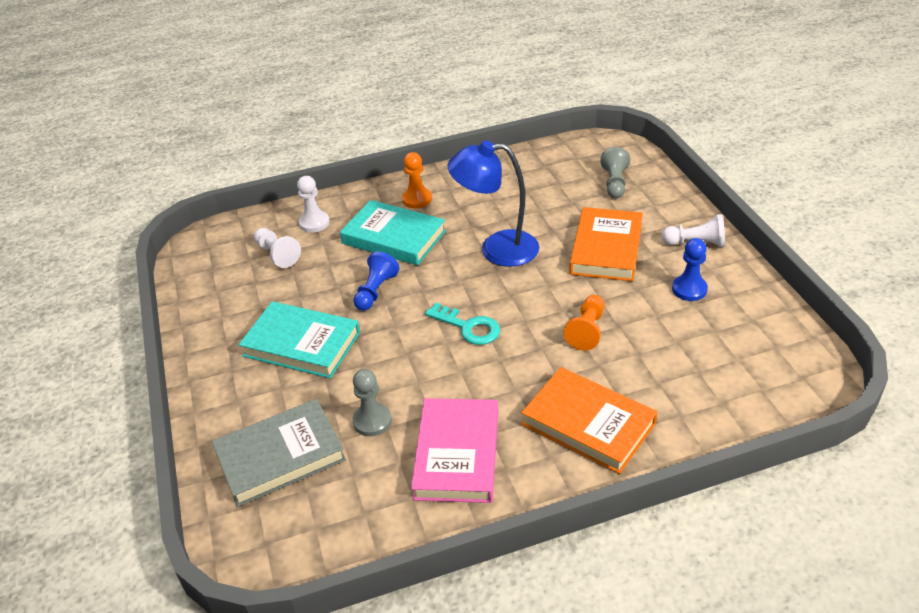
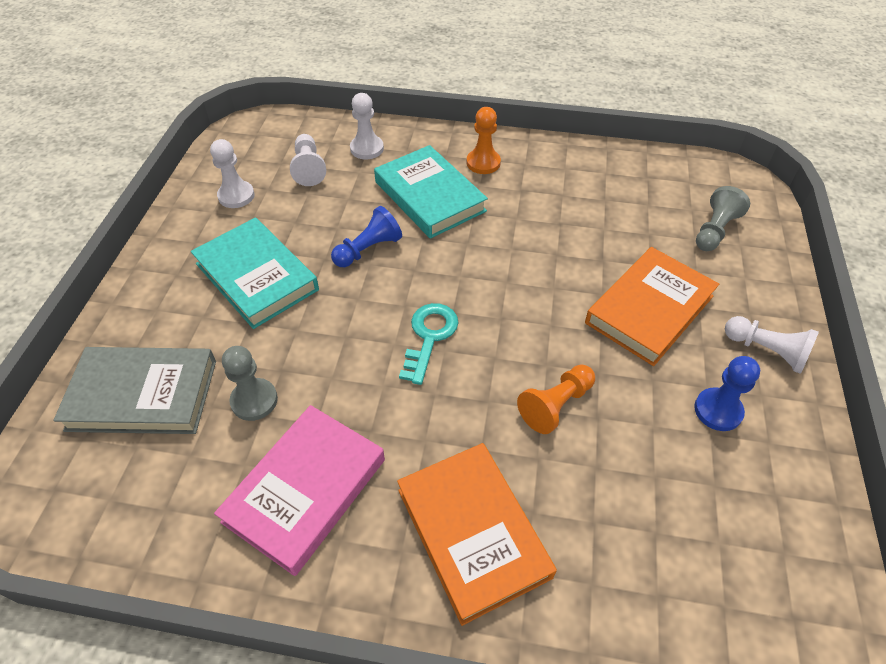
camera: 25 degrees right, 10 degrees up
turquoise key [425,303,500,345] -> turquoise key turned 135 degrees counterclockwise [399,303,458,385]
blue lamp [448,140,539,267] -> none
none -> white pawn [210,139,255,208]

